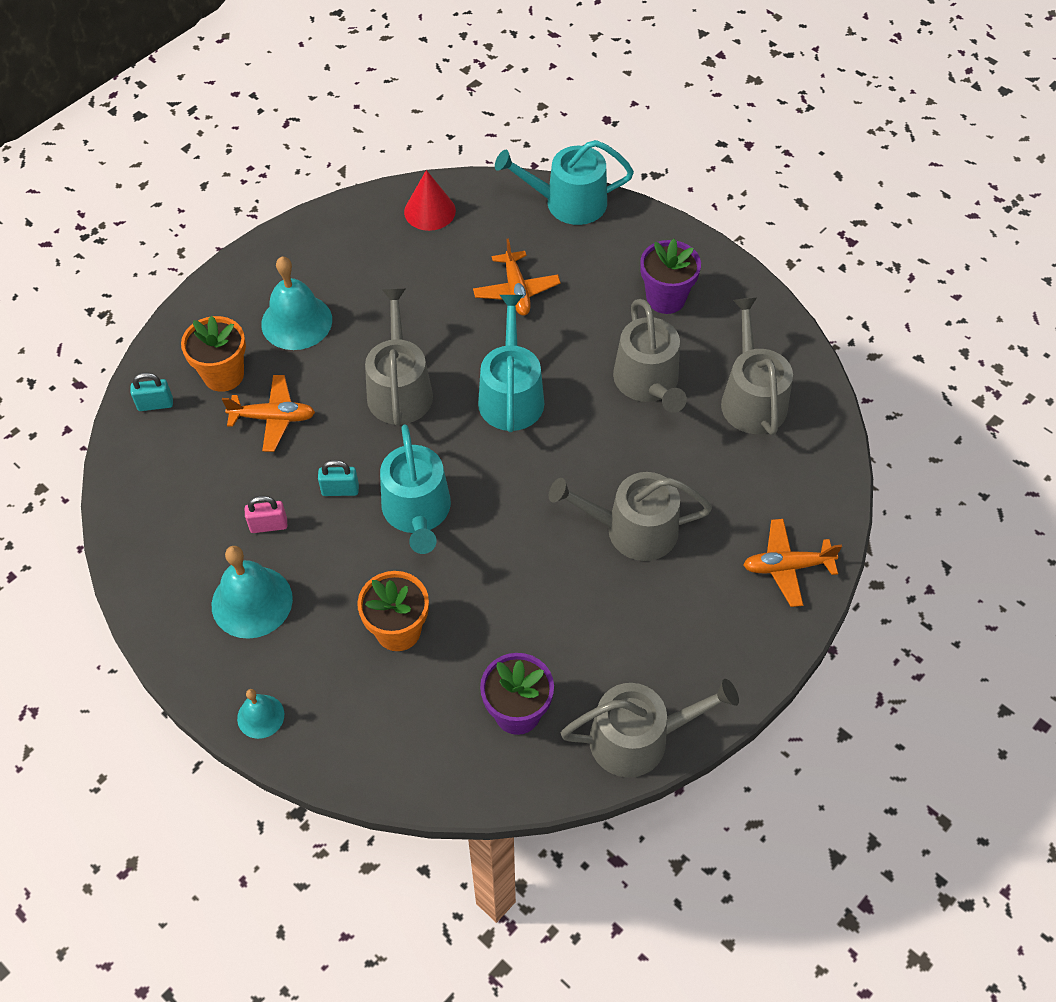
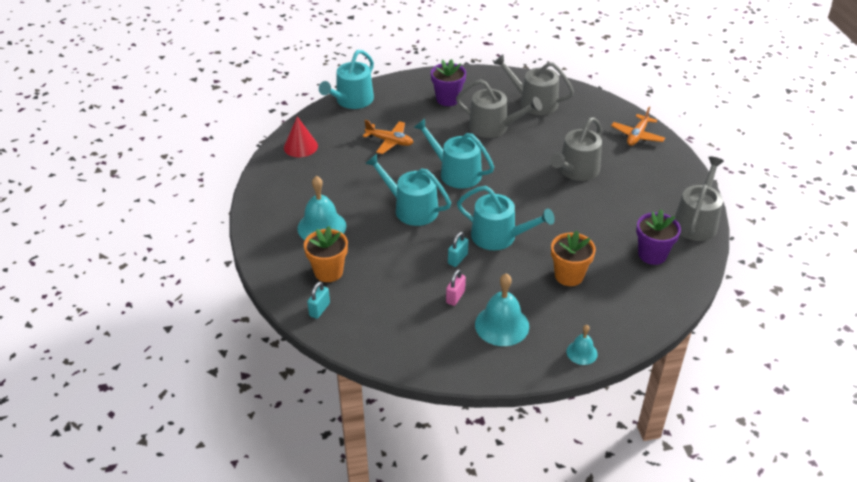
camera: 55 degrees left, 15 degrees down
orange plane [222,375,315,452] -> none
grey watering can [365,289,433,426] -> turquoise watering can [365,154,451,226]

